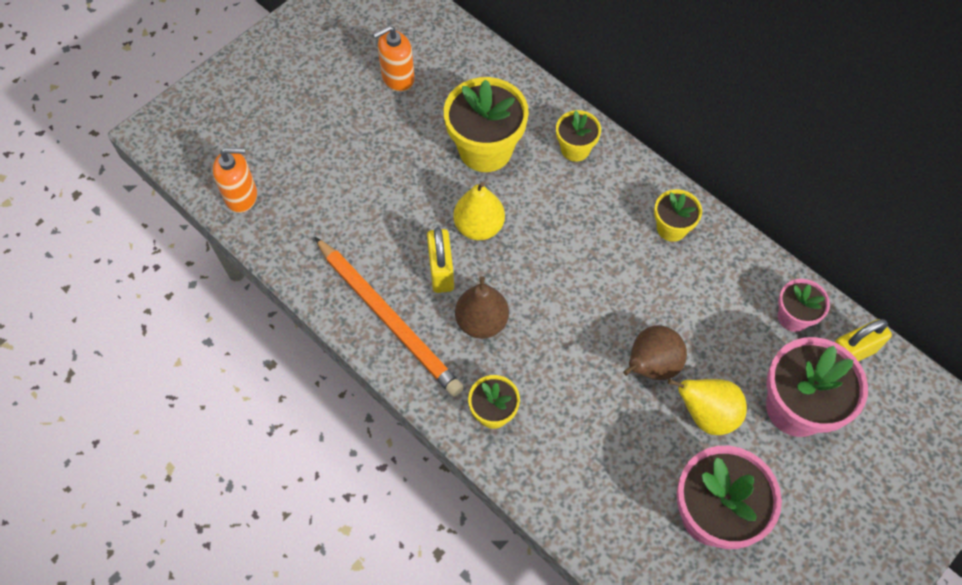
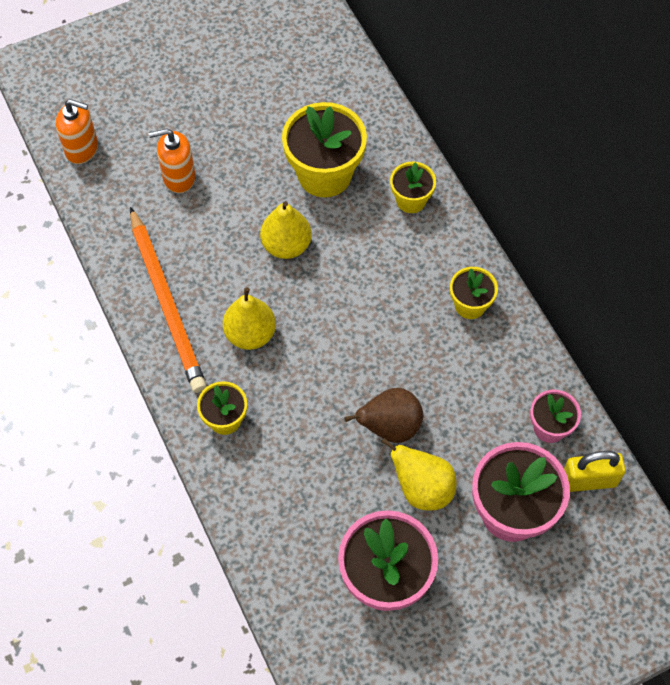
camera: 20 degrees right, 0 degrees up
orange soap dispenser [373,25,415,92] -> orange soap dispenser moved to [148,128,195,193]
yellow padlock [427,227,454,293] -> none
brown pear [455,276,509,339] -> yellow pear [223,287,276,350]

